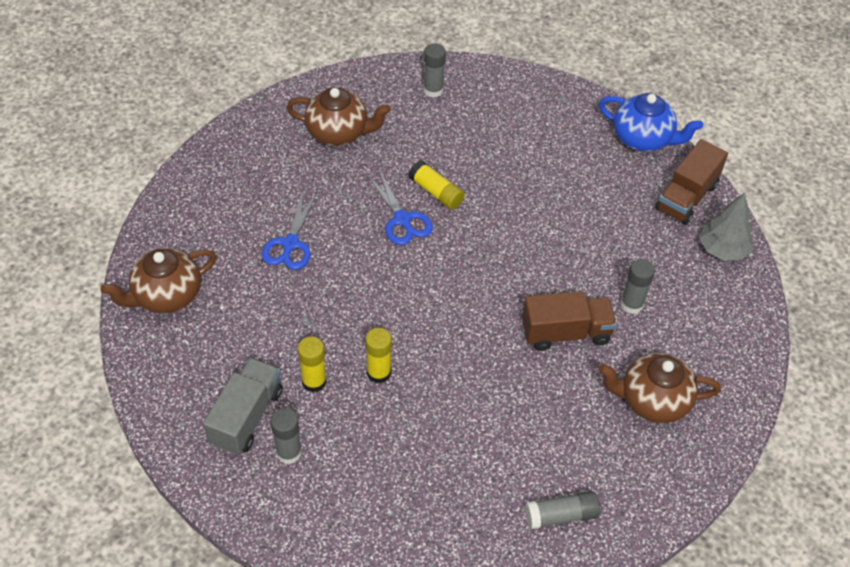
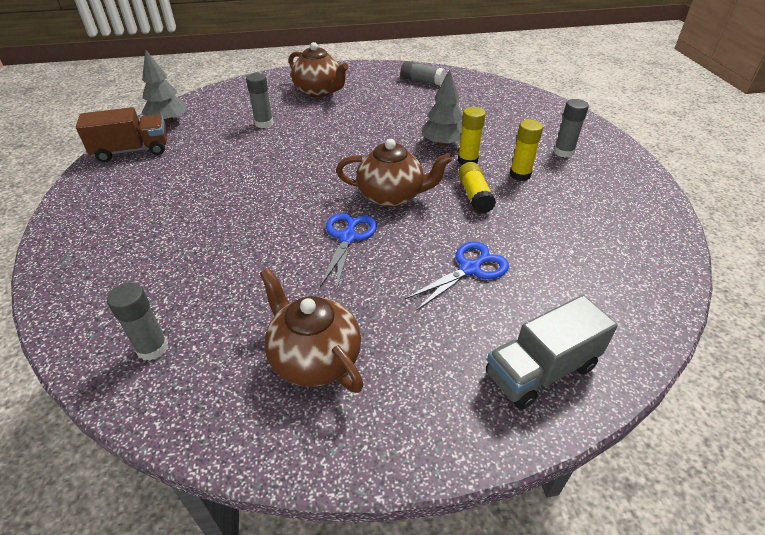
camera: 140 degrees left, 10 degrees down
brown teapot [100,248,216,314] -> brown teapot moved to [336,139,452,207]
grey truck [203,358,283,455] -> grey truck moved to [486,295,618,410]
yellow glue stick [408,161,465,210] -> yellow glue stick moved to [458,162,496,214]
brown truck [522,291,617,351] -> none
blue teapot [599,93,703,152] -> none
none -> grey tree [422,69,463,147]

